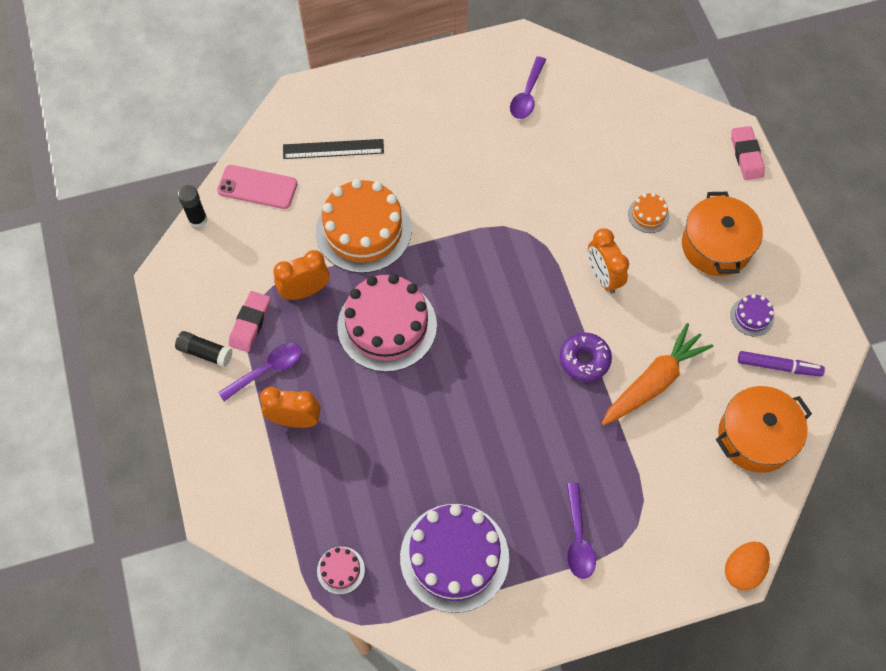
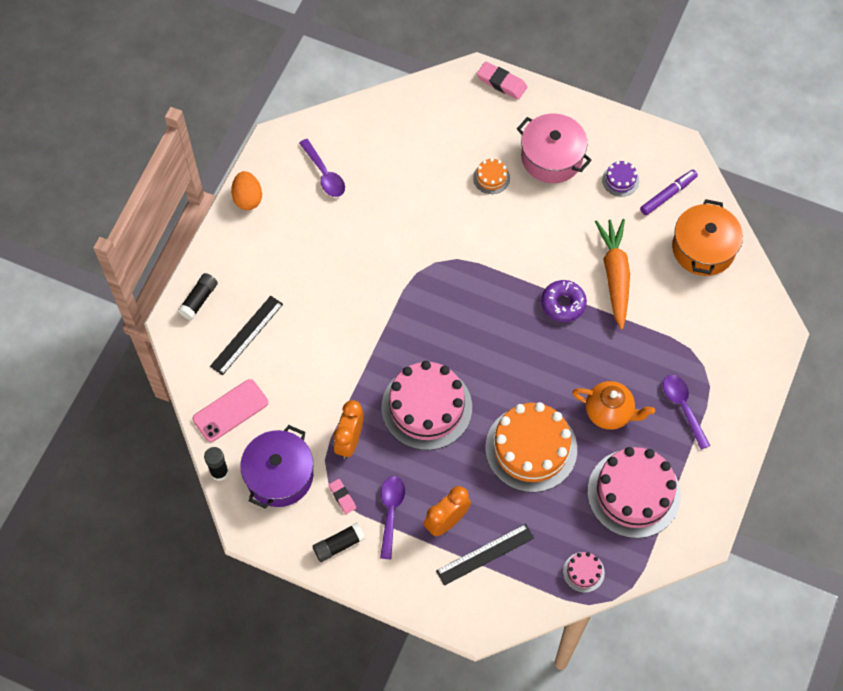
camera: 50 degrees left, 0 degrees up
pink eraser [229,291,271,352] -> pink eraser [329,479,356,514], size x0.62
orange cake [316,179,411,273] -> orange cake moved to [485,402,577,492]
purple cake [400,504,509,613] -> pink cake [587,447,681,538]
purple spoon [567,483,596,579] -> purple spoon turned 150 degrees counterclockwise [663,375,710,450]
orange clock [588,228,629,294] -> none
orange pot [682,192,763,276] -> pink pot [517,114,592,183]
orange egg [725,542,770,591] -> orange egg moved to [231,171,262,210]
none -> black glue stick [178,273,218,320]
none -> purple pot [240,425,313,509]
none -> black ruler [436,524,534,586]
none -> orange teapot [572,381,655,430]

